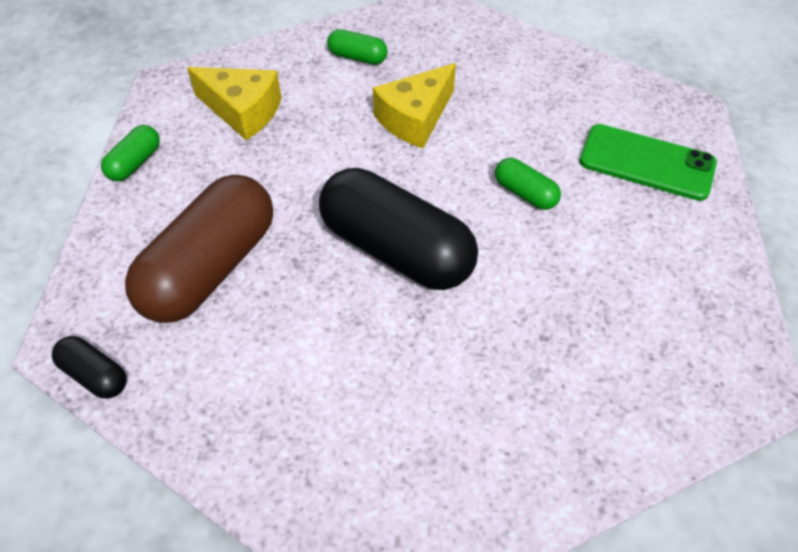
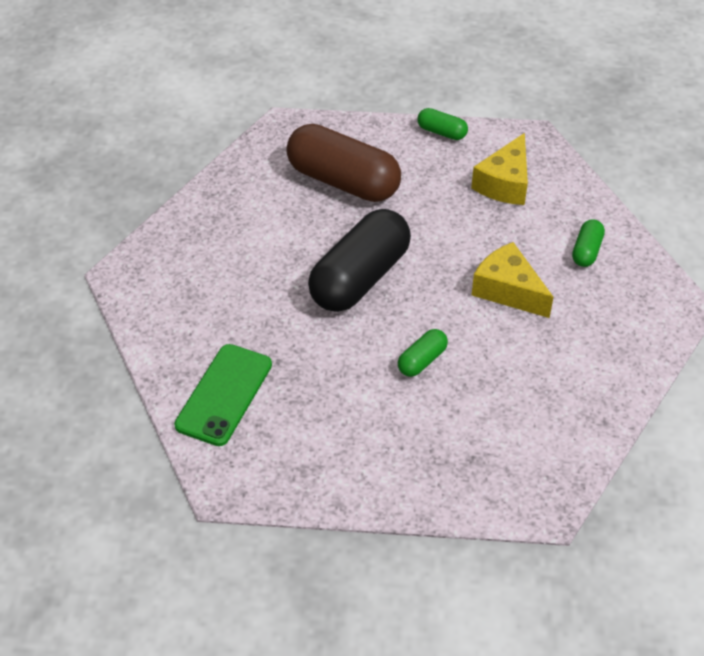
camera: 90 degrees right, 5 degrees down
black capsule [52,336,127,399] -> none
green phone [579,124,717,201] -> green phone moved to [174,344,272,446]

